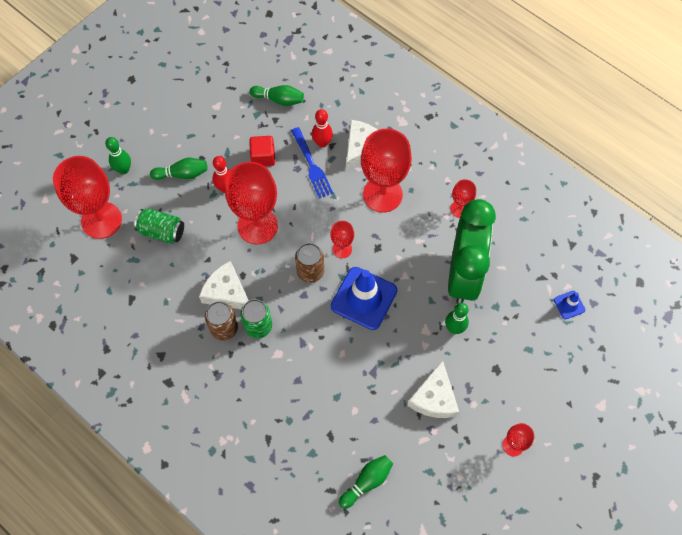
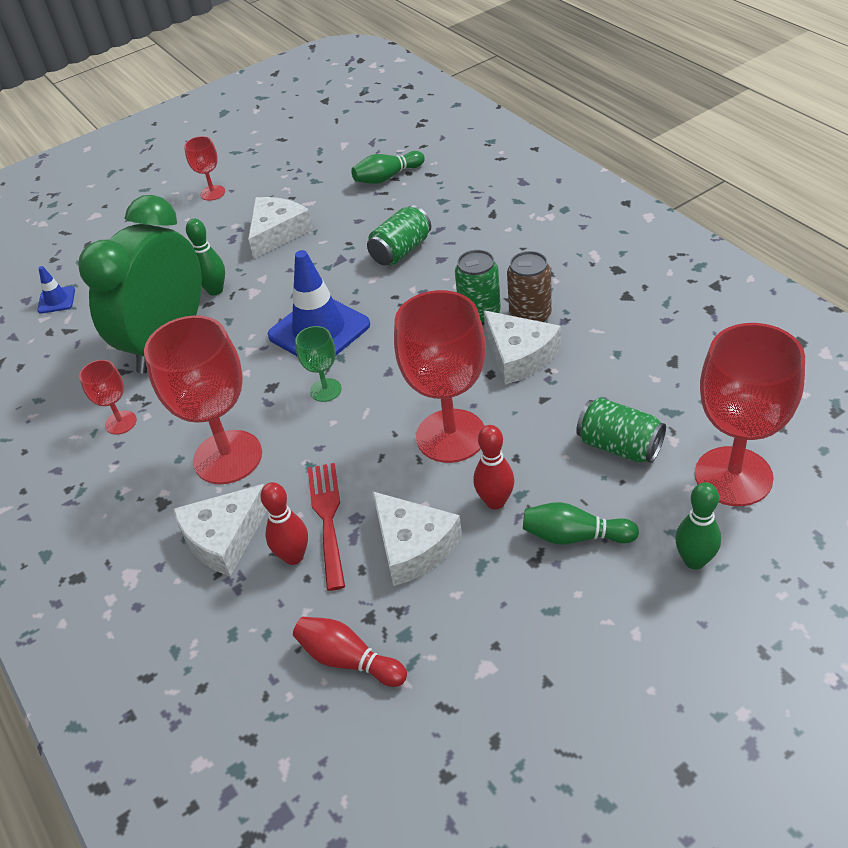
camera: 160 degrees left, 20 degrees down
red cube [249,136,275,166] -> white cheese [373,492,462,586]
green bowling pin [250,85,304,106] -> red bowling pin [293,617,407,687]
blue fork [291,127,333,199] -> red fork [308,463,345,591]
brown can [295,243,324,283] -> none
red goblet [330,221,354,258] -> green goblet [295,326,342,402]
none -> green can [367,205,431,266]

